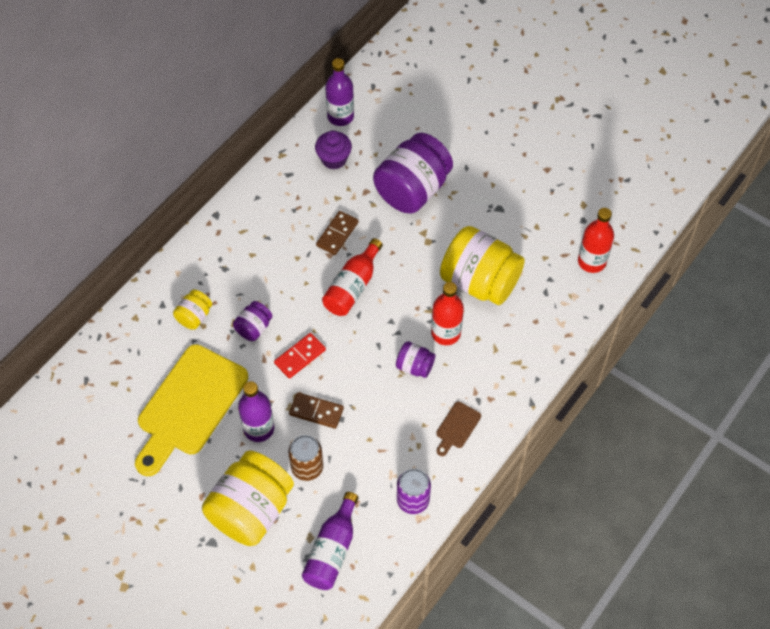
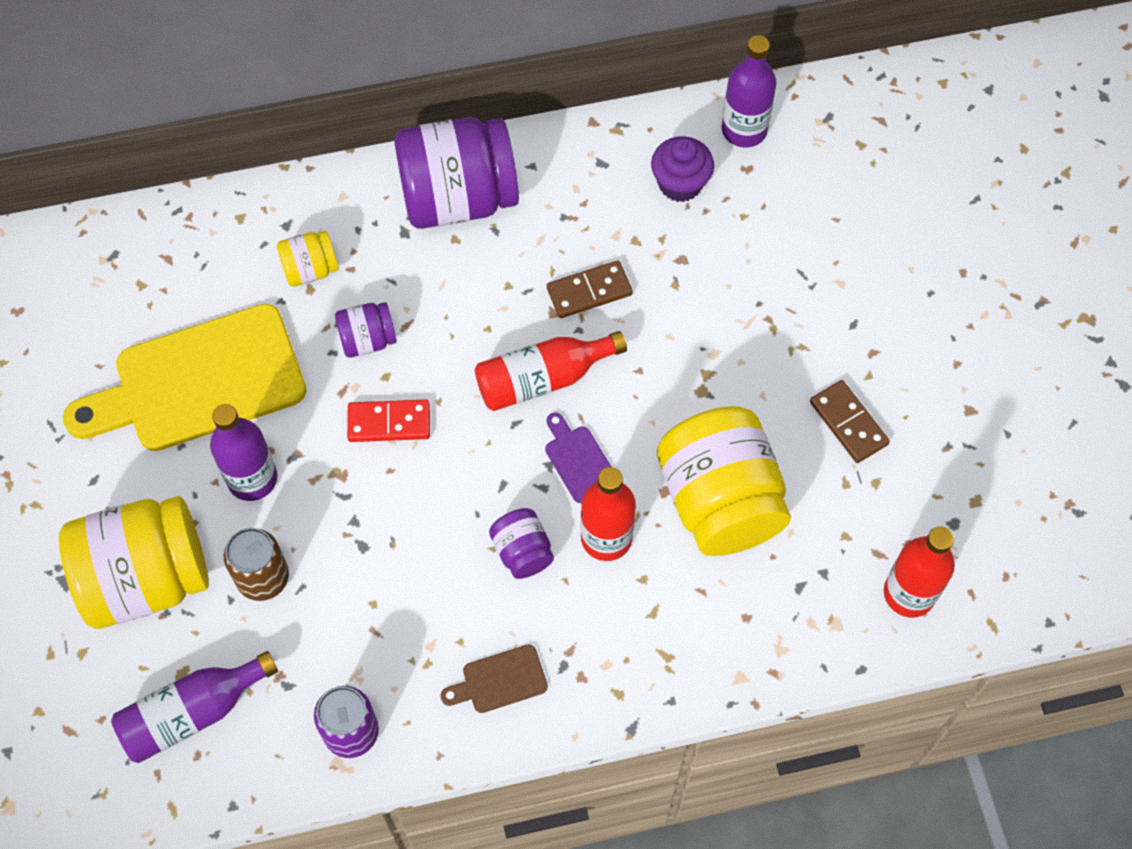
camera: 40 degrees right, 5 degrees up
brown domino [289,392,344,429] -> brown domino moved to [810,380,890,463]
purple jar [373,133,453,214] -> purple jar moved to [394,117,519,229]
none -> purple cutting board [545,412,612,503]

